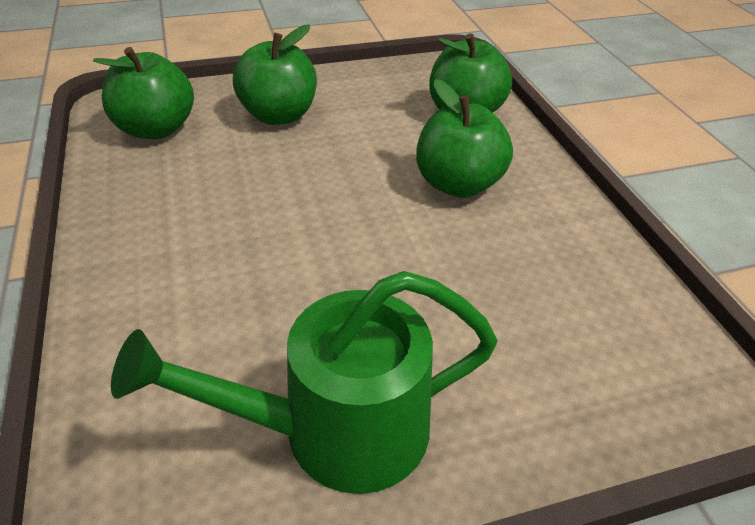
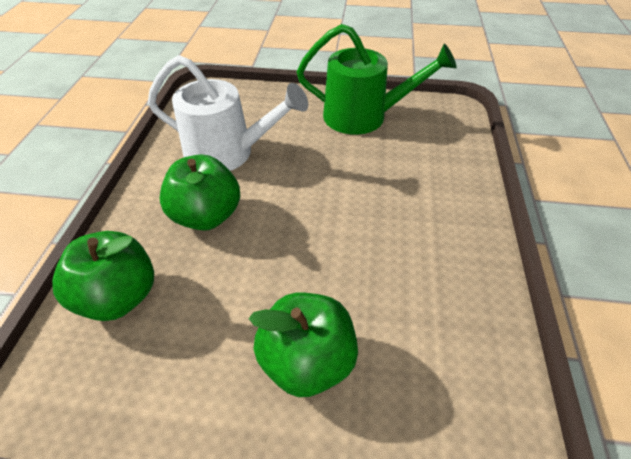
camera: 155 degrees left, 5 degrees up
green apple [93,47,194,139] -> none
none -> white watering can [148,55,308,171]

